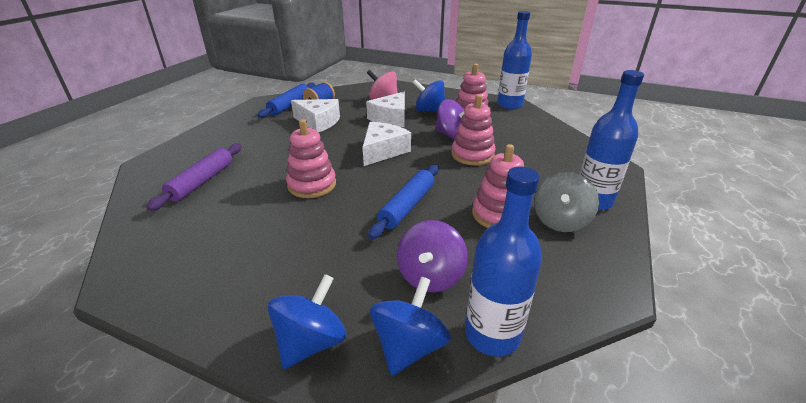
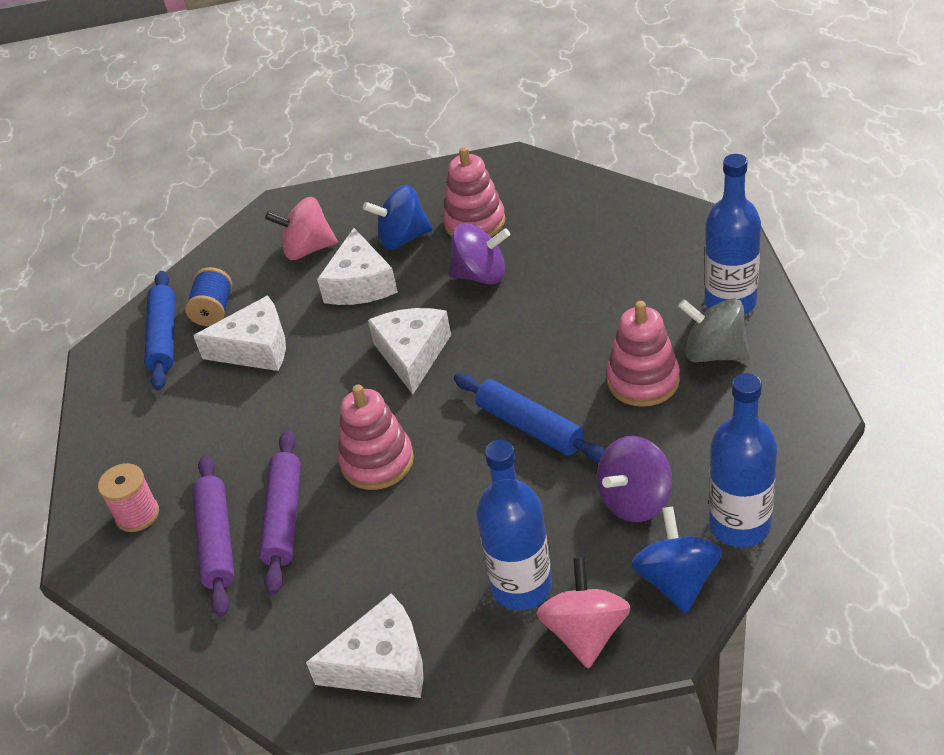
camera: 25 degrees left, 10 degrees up
blue spinning top [268,274,346,369] -> pink spinning top [536,557,631,668]
blue rolling pin [368,165,439,239] -> blue rolling pin turned 45 degrees counterclockwise [454,373,605,463]
purple spinning top [397,220,468,293] -> purple spinning top turned 60 degrees clockwise [597,436,672,522]
pink stacking toy [451,94,496,165] -> none
blue bottle [497,11,532,109] -> blue bottle moved to [476,440,552,610]
grey spinning top [534,172,599,232] -> grey spinning top turned 120 degrees clockwise [678,299,750,362]
none -> pink spool [98,463,159,532]
none -> purple rolling pin [259,430,301,595]
none -> white cheese [306,593,424,698]

